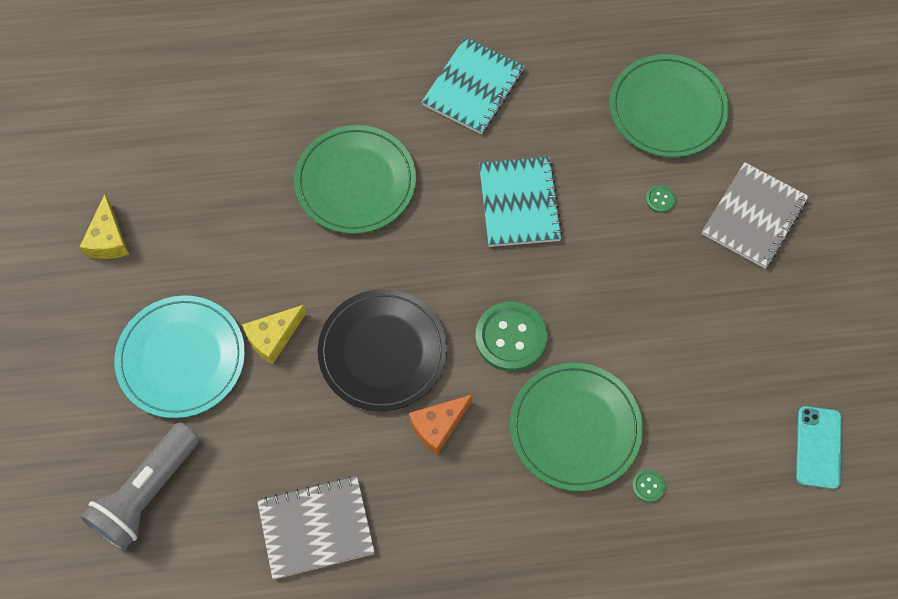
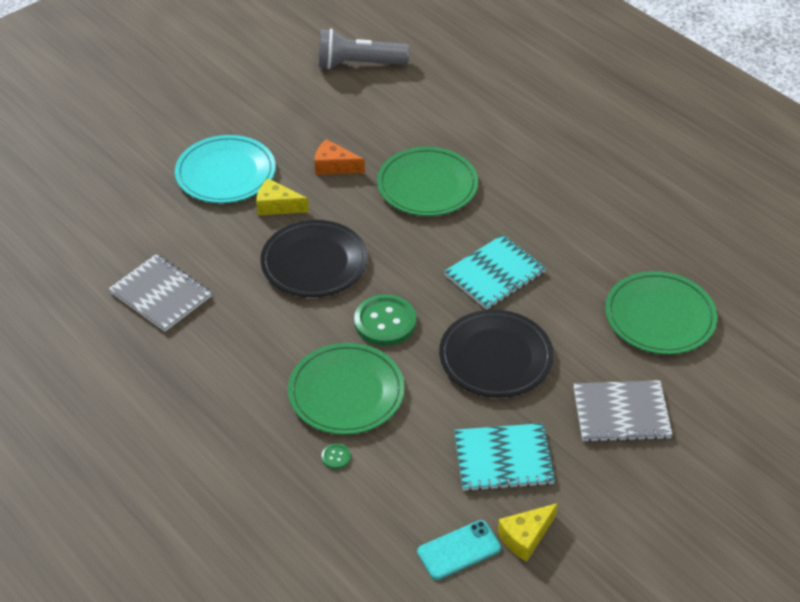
camera: 55 degrees right, 20 degrees down
yellow cheese [80,194,129,259] -> yellow cheese moved to [498,503,558,562]
grey flashlight [81,422,200,551] -> grey flashlight moved to [318,29,409,69]
orange cheese [409,395,472,455] -> orange cheese moved to [314,139,365,175]
turquoise notebook [421,37,525,134] -> turquoise notebook moved to [454,423,555,492]
green button [646,185,676,213] -> none
none -> black plate [439,310,554,398]

